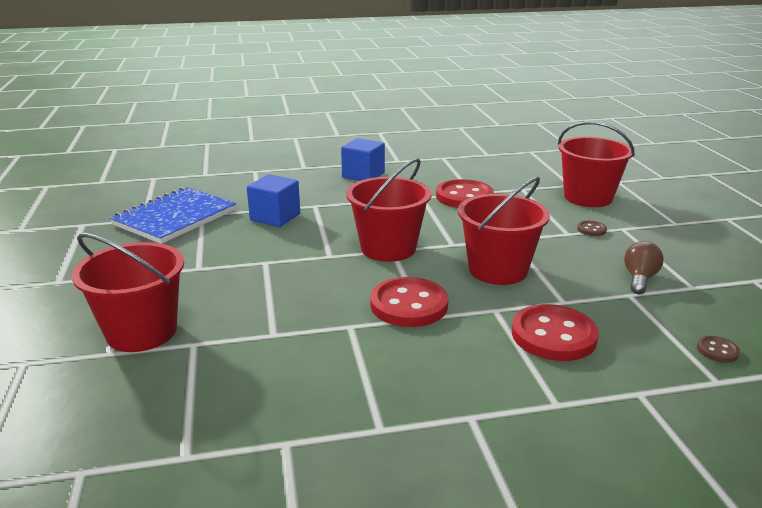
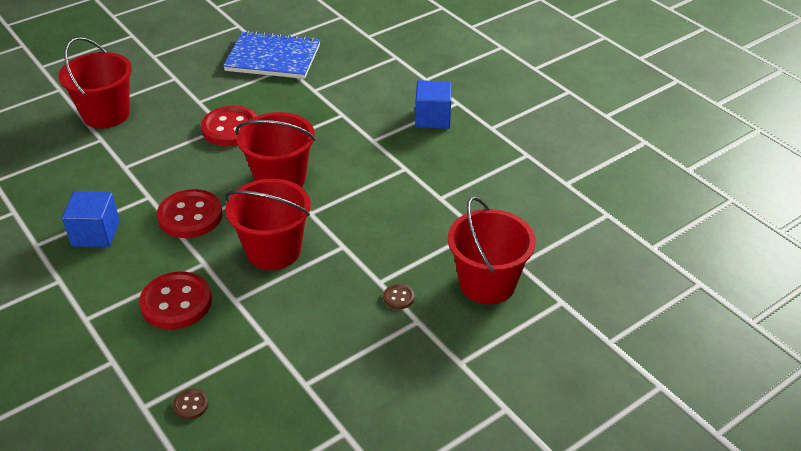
camera: 65 degrees right, 15 degrees up
blue cube [247,174,300,227] -> blue cube moved to [62,191,120,247]
red button [436,179,494,208] -> red button moved to [201,106,258,146]
brown light bulb [624,241,664,294] -> none

